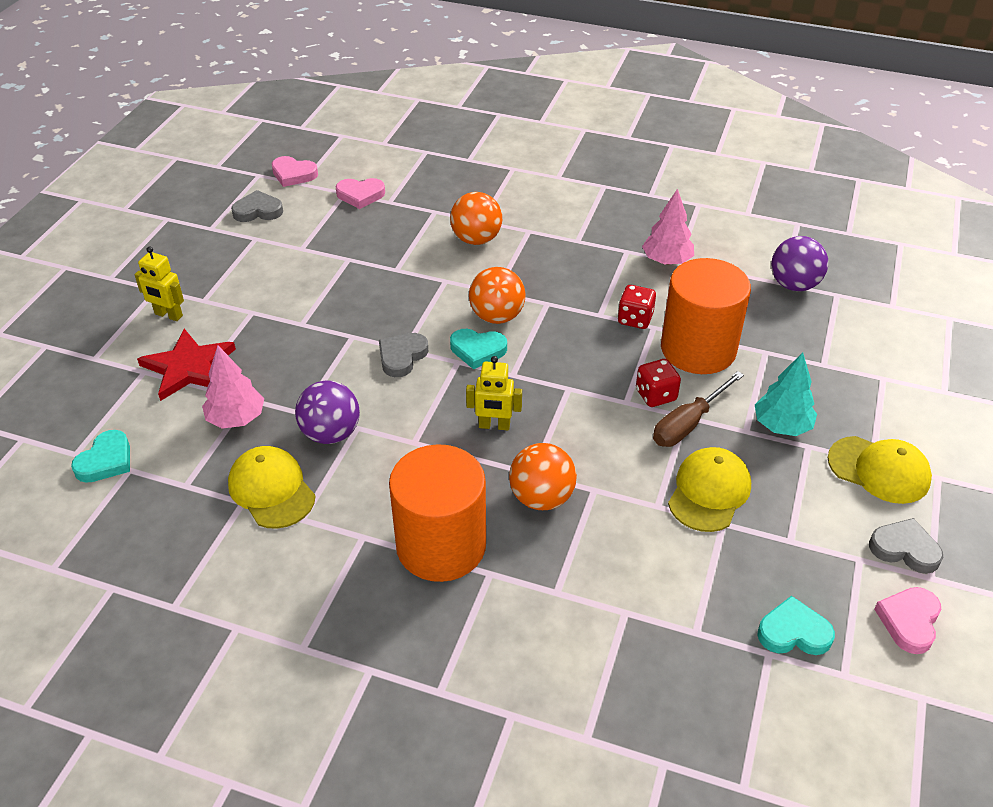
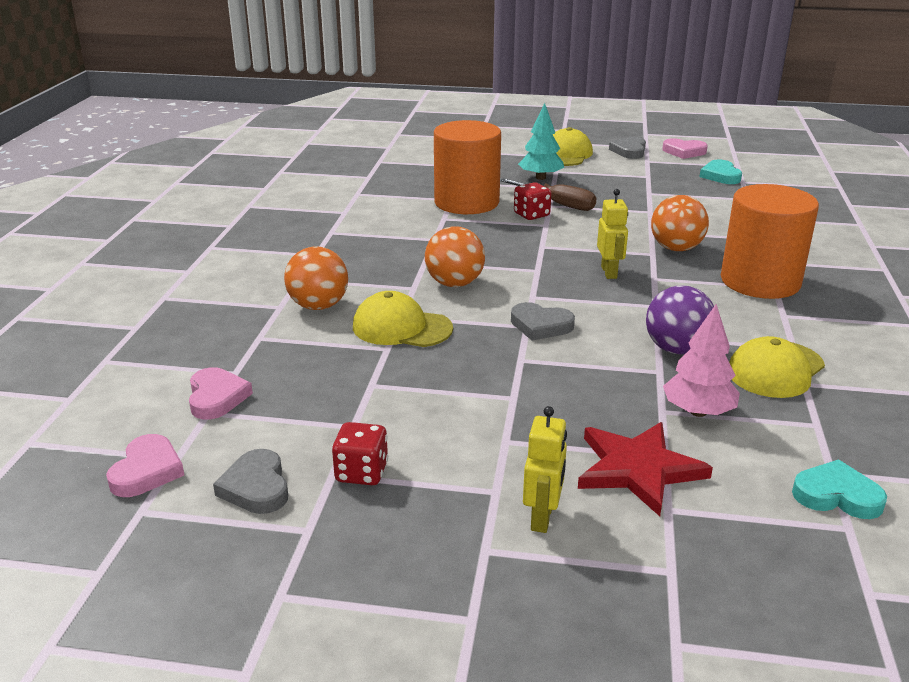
camera: 100 degrees left, 15 degrees down
turquoise heart [450,329,507,369] -> none
red dice [618,285,656,329] -> red dice moved to [332,422,388,485]
pink tree [642,189,694,265] -> none
yellow cap [668,447,751,532] -> yellow cap moved to [353,291,453,347]
purple ball [771,236,828,291] -> none

